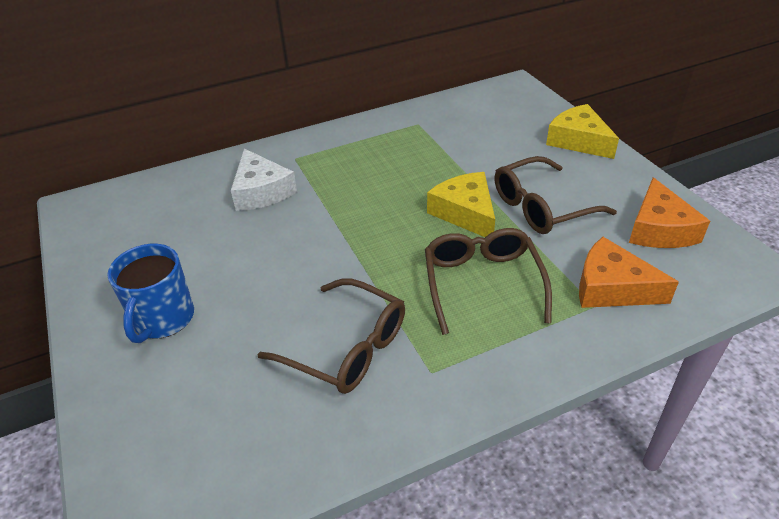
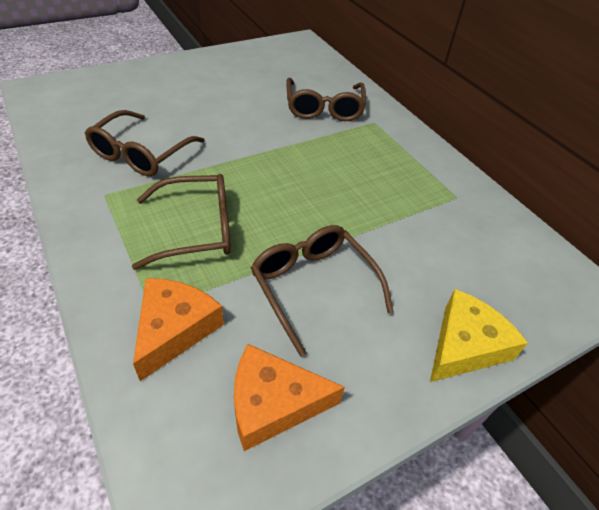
camera: 80 degrees right, 5 degrees up
blue mug [107,244,194,343] -> none
white cheese [231,149,297,211] -> brown glasses [286,78,366,121]
yellow cheese [427,172,495,237] -> none

